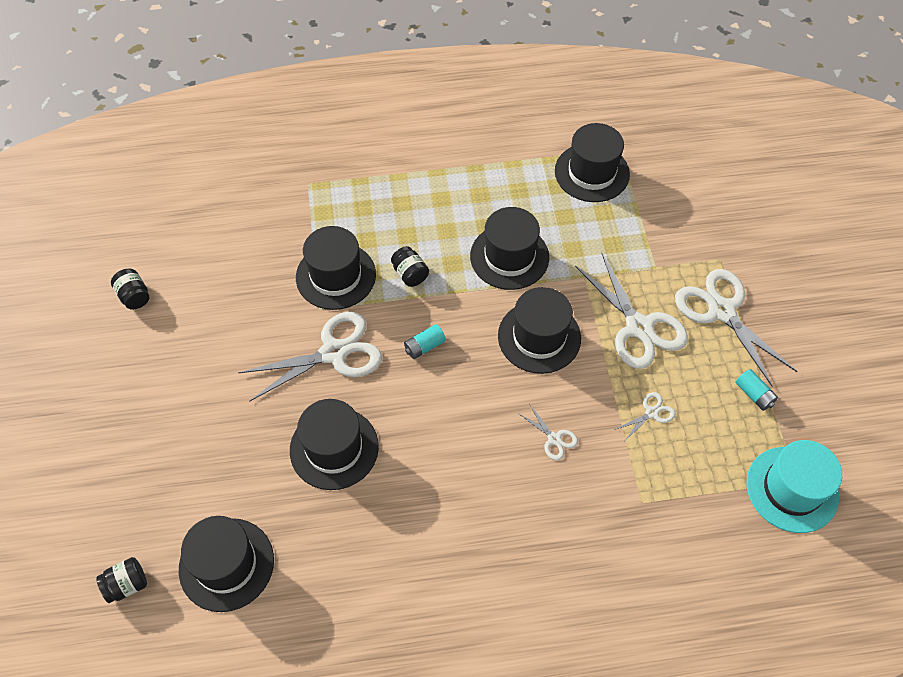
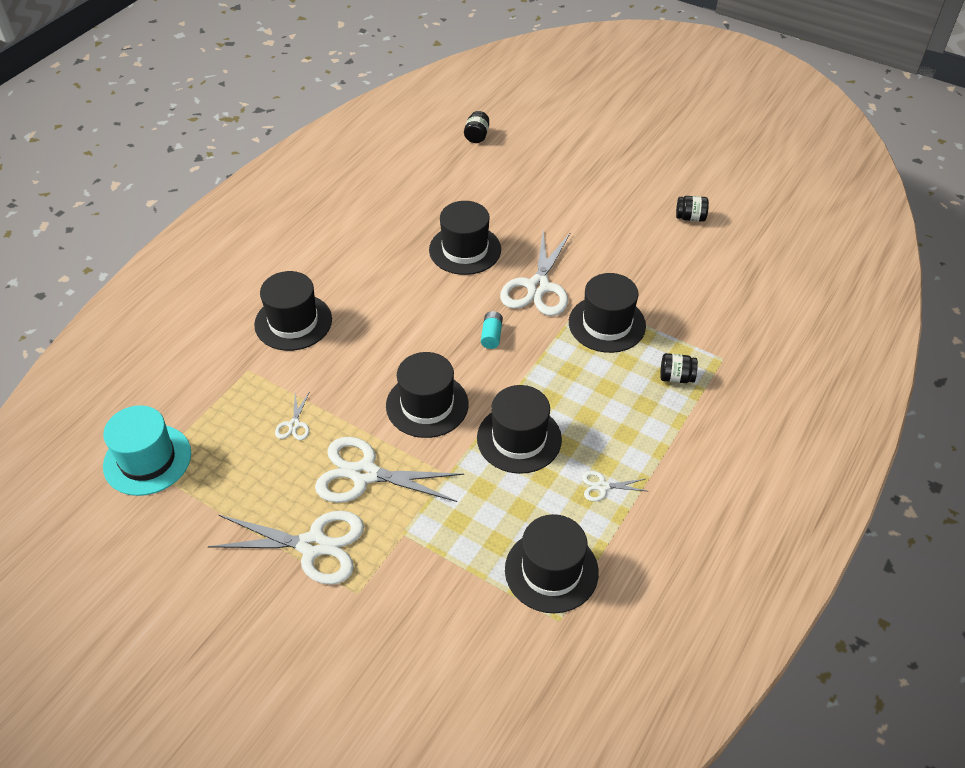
camera: 130 degrees right, 10 degrees down
black hat [179,516,274,612] -> black hat moved to [254,271,332,351]
black jar [391,246,429,287] -> black jar moved to [660,353,698,383]
white scissors [518,404,578,460] -> white scissors moved to [582,471,646,501]
turquoise battery [735,369,778,411] -> none

